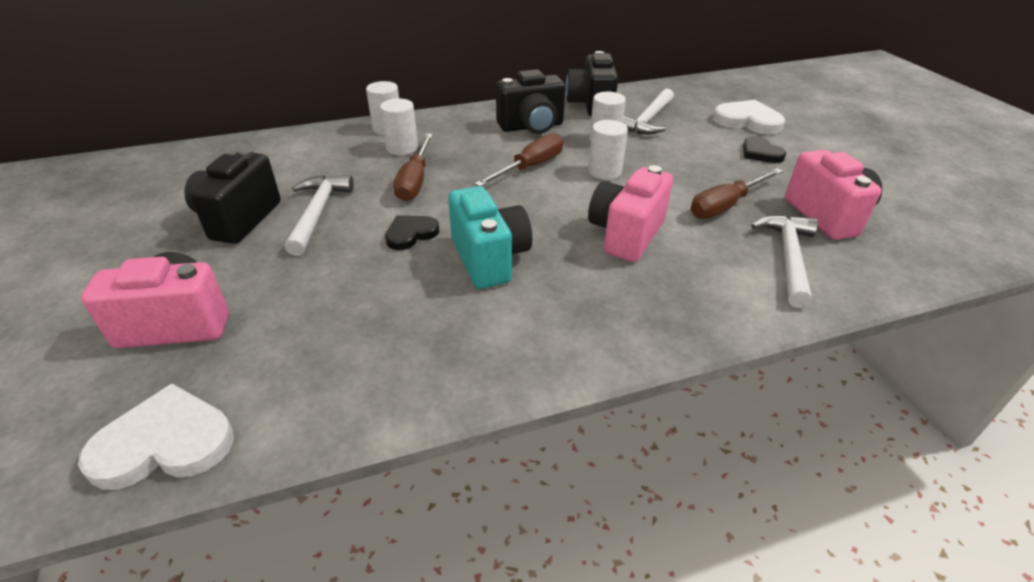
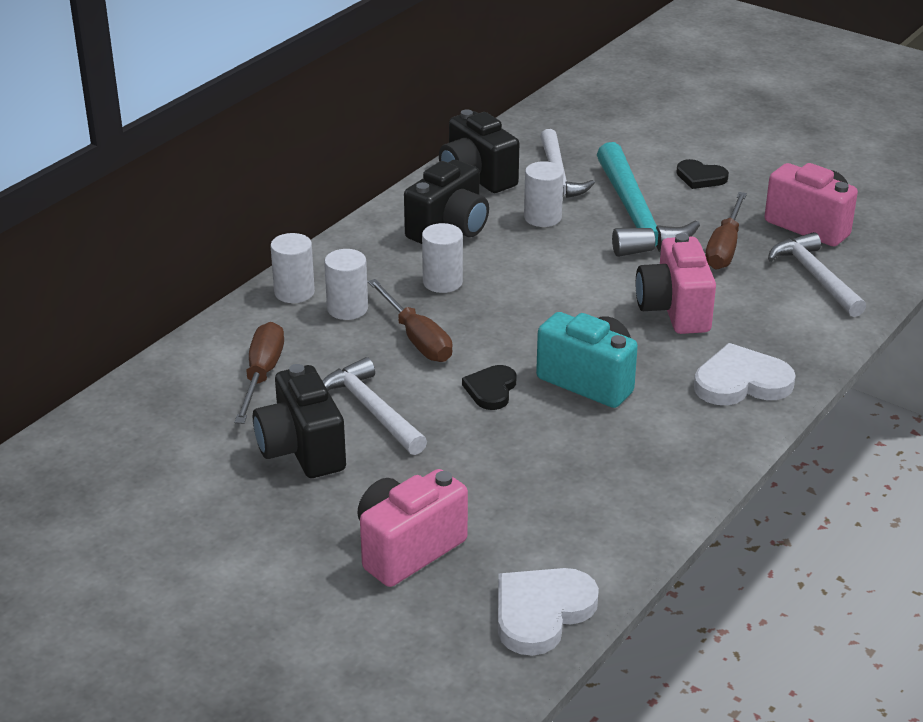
camera: 35 degrees left, 5 degrees down
brown screwdriver [474,133,563,186] -> brown screwdriver moved to [235,322,284,424]
white cylinder [588,120,628,180] -> white cylinder moved to [422,223,463,293]
white heart [713,100,785,135] -> white heart moved to [694,343,796,405]
none -> turquoise hammer [597,142,700,257]

